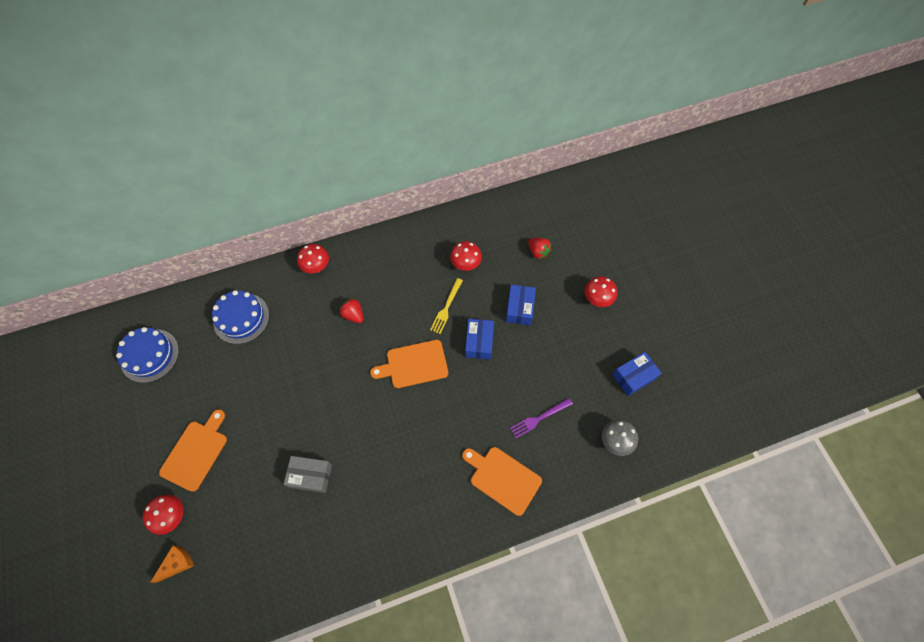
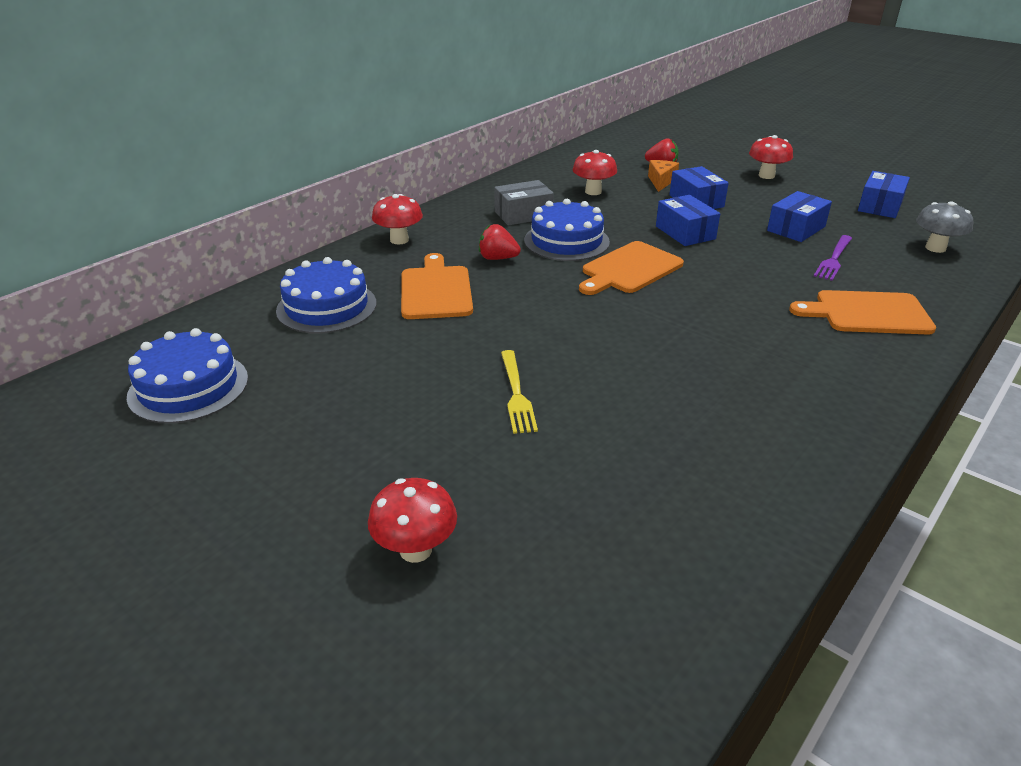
camera: 30 degrees left, 30 degrees down
orange cheese [151,545,194,582] -> orange cheese moved to [648,160,679,192]
orange cutting board [159,409,227,492] -> orange cutting board moved to [401,253,473,319]
grey box [283,456,332,493] -> grey box moved to [494,180,554,226]
yellow fork [430,278,463,334] -> yellow fork moved to [501,350,538,434]
none -> blue cake [524,199,610,261]
none -> blue box [767,191,832,242]

